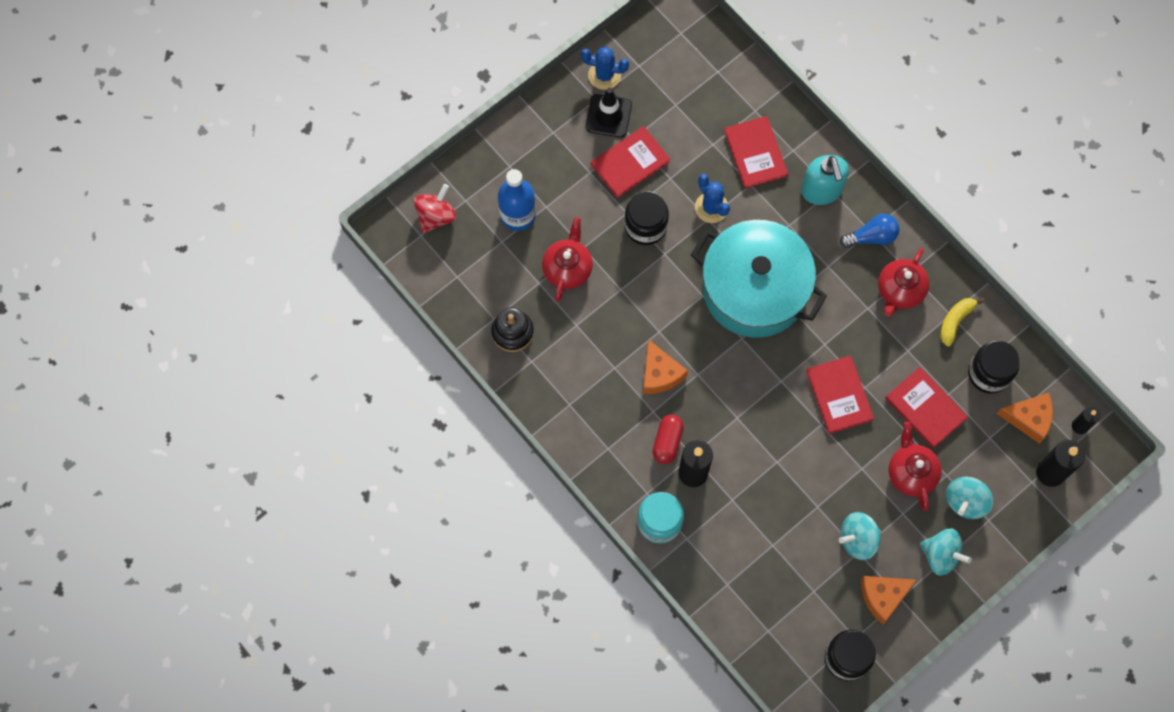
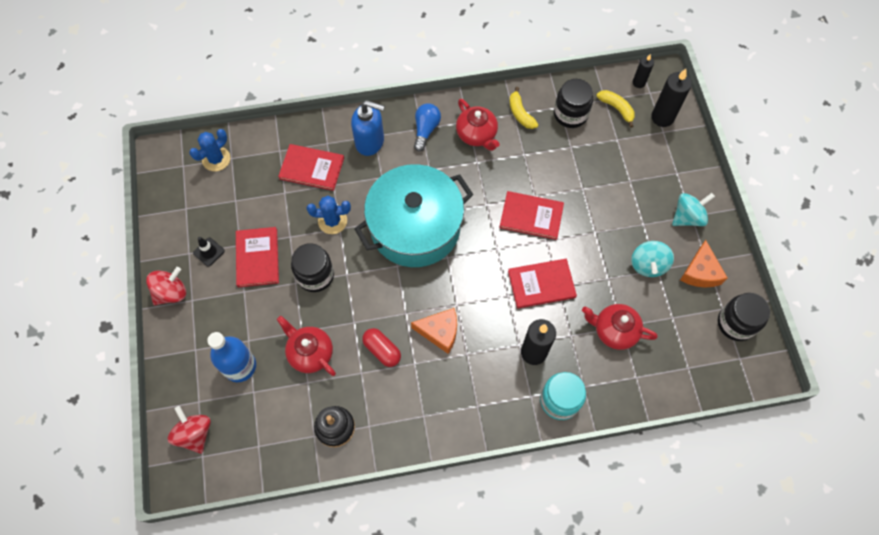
camera: 60 degrees left, 5 degrees down
blue cactus [581,47,629,90] -> blue cactus moved to [189,129,230,171]
black traffic cone [586,88,632,137] -> black traffic cone [193,237,225,267], size x0.64
red capsule [652,414,684,464] -> red capsule moved to [362,328,401,367]
turquoise soap dispenser [801,155,849,205] -> blue soap dispenser [351,100,385,156]
red book [885,367,968,448] -> red book moved to [508,258,577,309]
red teapot [888,422,942,511] -> red teapot moved to [582,304,658,350]
turquoise spinning top [946,477,993,519] -> none
orange cheese [997,393,1053,444] -> yellow banana [596,90,635,128]
none -> red spinning top [146,267,186,305]

